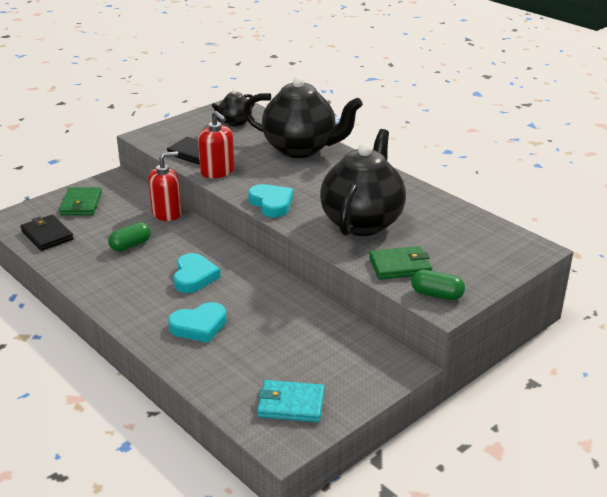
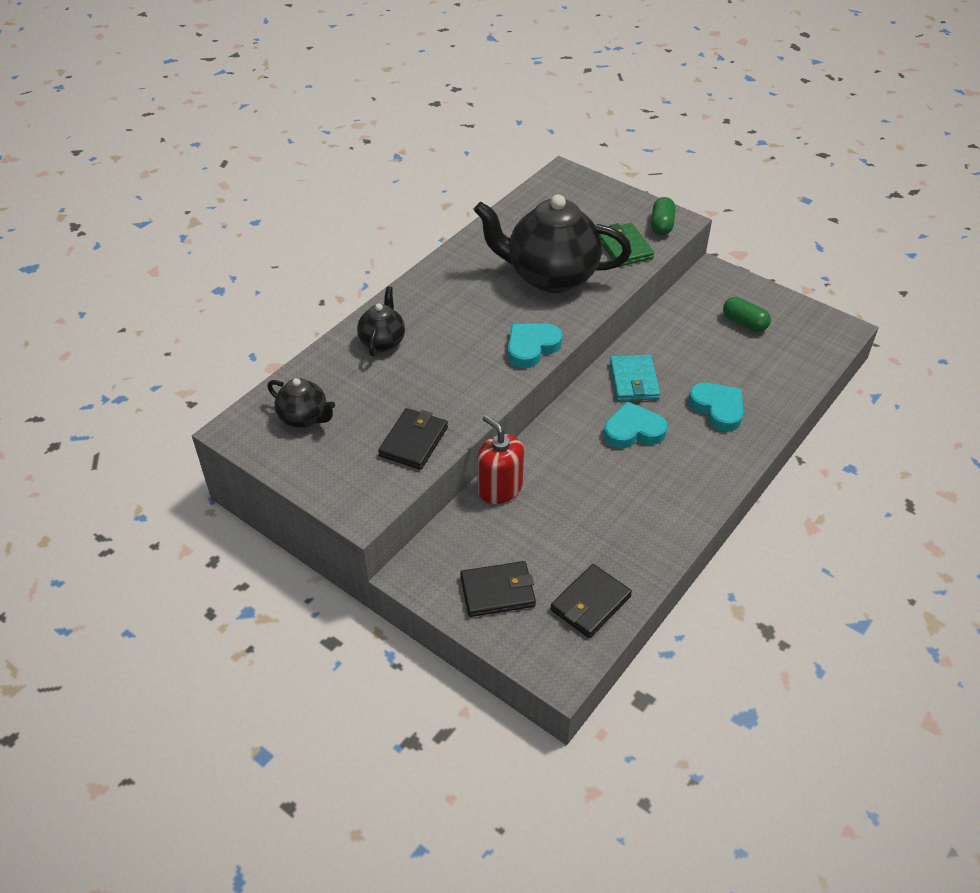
camera: 100 degrees left, 15 degrees up
green wallet [59,187,102,215] -> black wallet [460,561,536,617]
green capsule [108,222,151,252] -> green capsule moved to [723,297,771,332]
red soap dispenser [198,111,235,178] -> none
black teapot [243,76,363,158] -> black teapot [357,286,405,356], size x0.49
turquoise wallet [257,380,325,422] -> turquoise wallet moved to [610,355,660,401]

